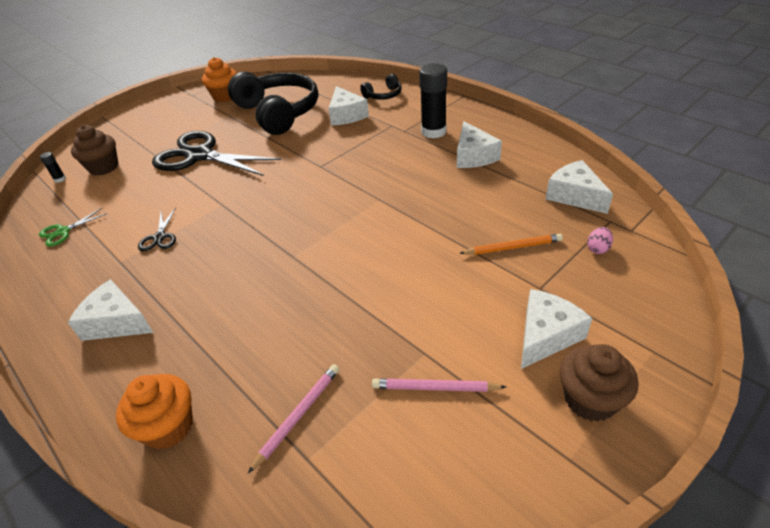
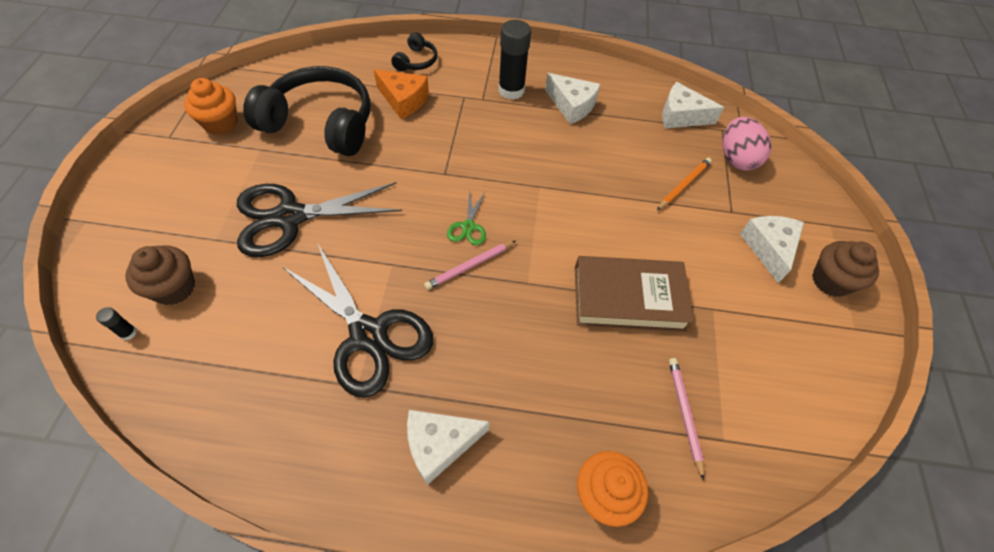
camera: 45 degrees left, 15 degrees up
green scissors [39,208,108,247] -> green scissors moved to [447,189,486,245]
black scissors [138,208,176,251] -> black scissors [282,243,433,398], size x2.30
white cheese [328,86,369,125] -> orange cheese [374,69,429,119]
pink pencil [372,378,506,392] -> pink pencil moved to [424,241,515,290]
pink egg [587,227,613,254] -> pink egg [722,117,771,171], size x2.16
none -> brown book [575,256,694,332]

